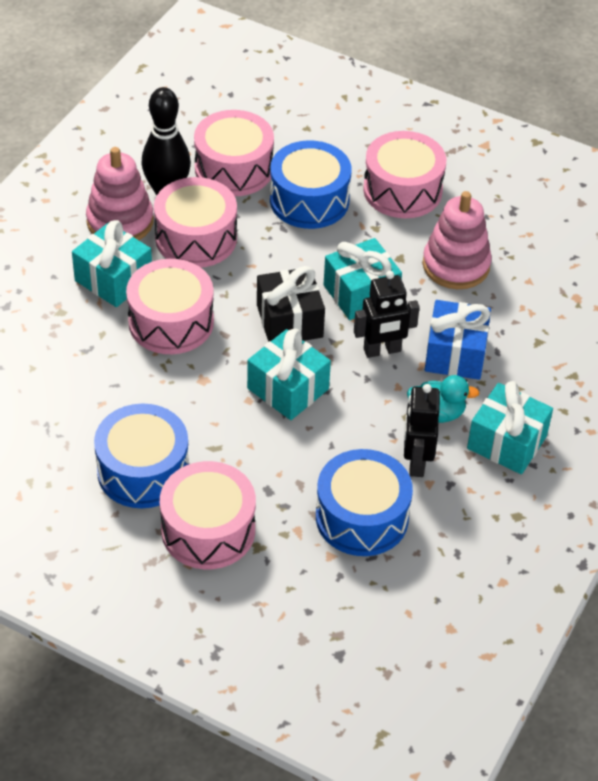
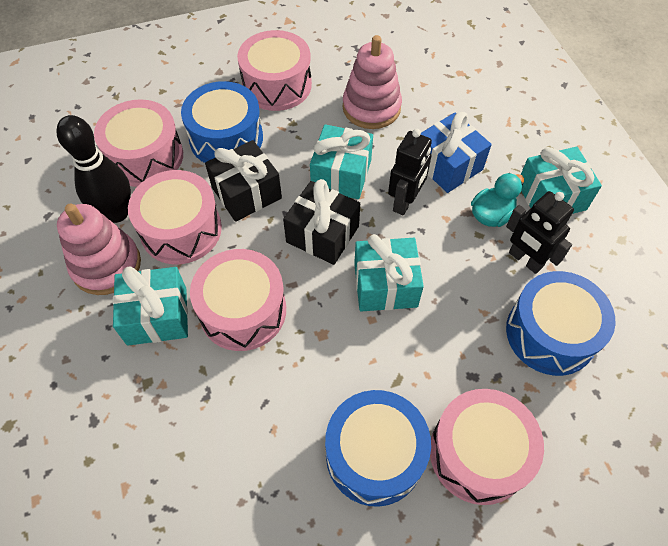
camera: 45 degrees left, 10 degrees up
none -> black gift [205,140,282,222]

